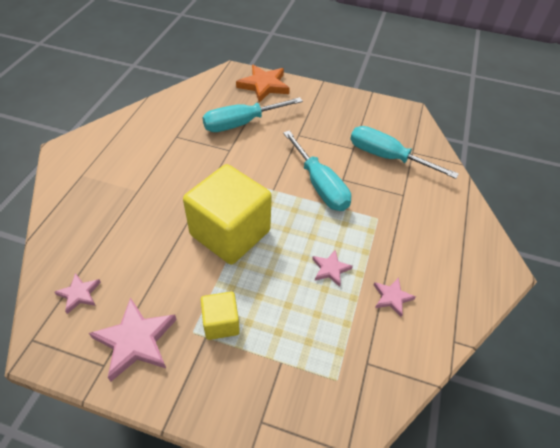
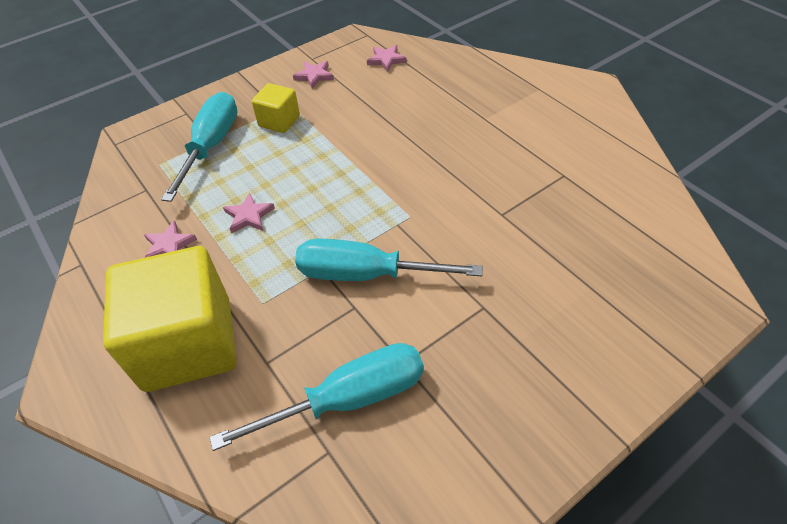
camera: 130 degrees right, 0 degrees up
pink star [89,297,177,382] -> pink star [293,61,334,89], size x0.55
yellow cube [183,164,272,265] -> yellow cube moved to [103,246,237,392]
turquoise screwdriver [202,97,303,132] -> turquoise screwdriver moved to [161,92,237,202]
orange star [236,65,290,103] -> none

